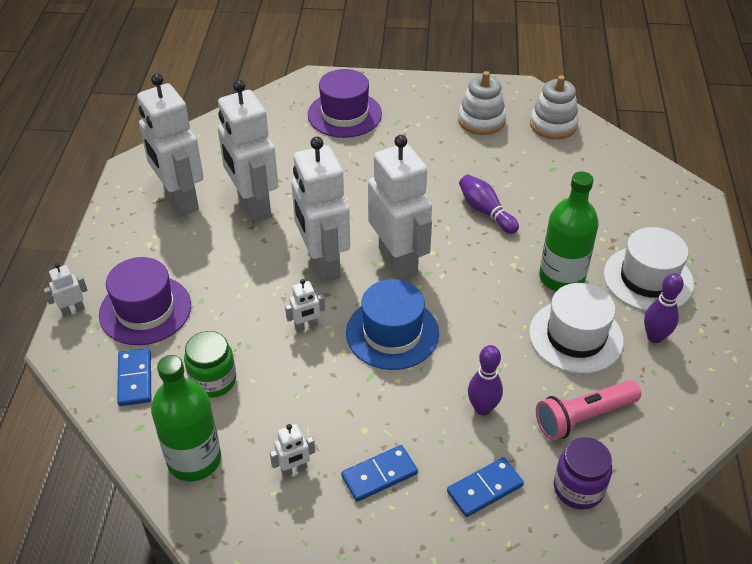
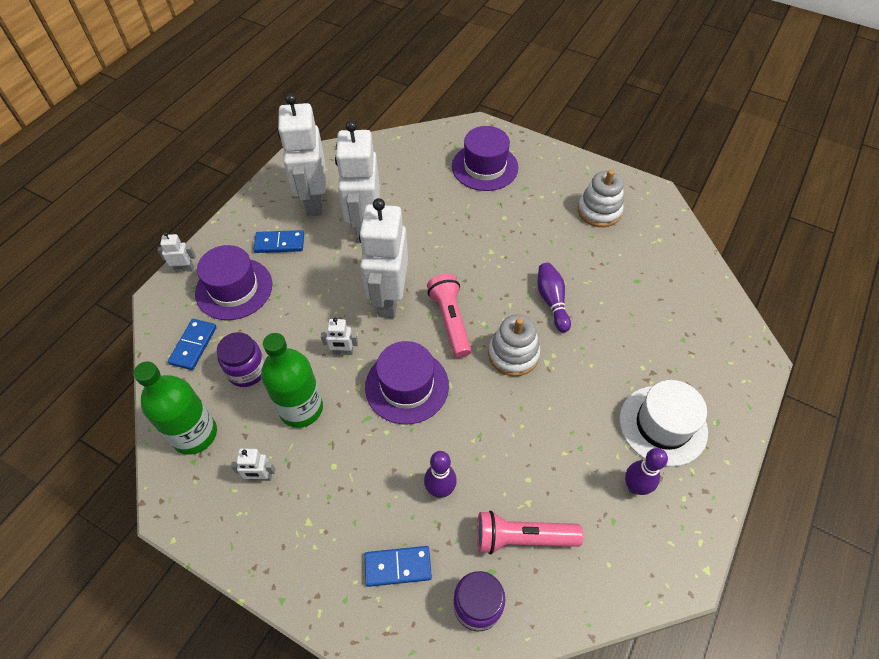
camera: 25 degrees right, 10 degrees up
green jar [184,331,236,398] -> purple jar [217,332,265,387]
blue domino [341,445,418,502] -> blue domino moved to [254,230,304,253]
blue hat [346,279,439,370] -> purple hat [365,341,449,424]
white robot [368,135,432,280] -> pink flashlight [427,274,471,358]
white hat [529,283,624,374] -> none
white stacking toy [530,75,579,139] -> white stacking toy moved to [488,314,540,376]
green bottle [539,171,599,291] -> green bottle moved to [261,333,323,428]

